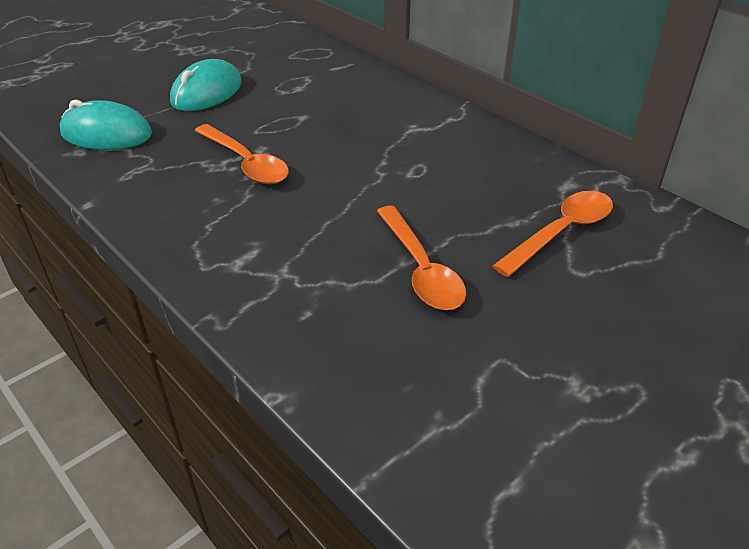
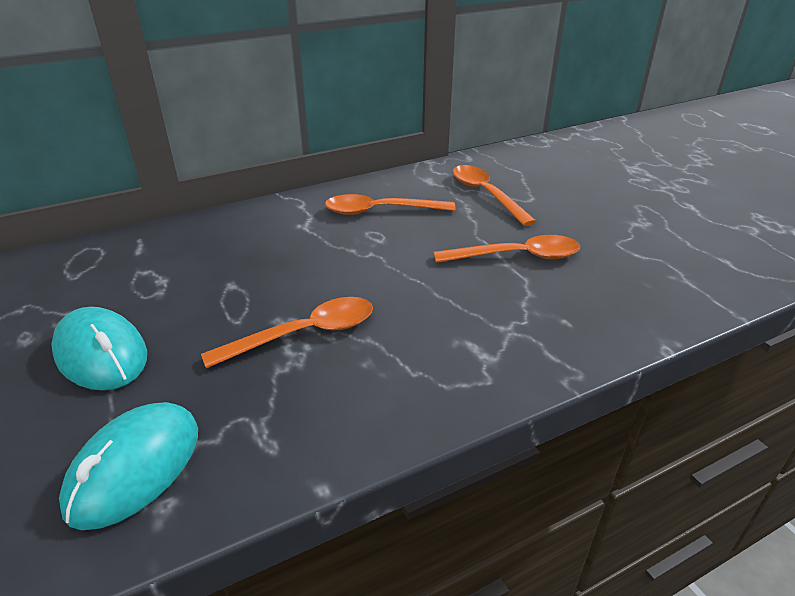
camera: 75 degrees left, 5 degrees down
none -> orange spoon [325,194,456,215]

